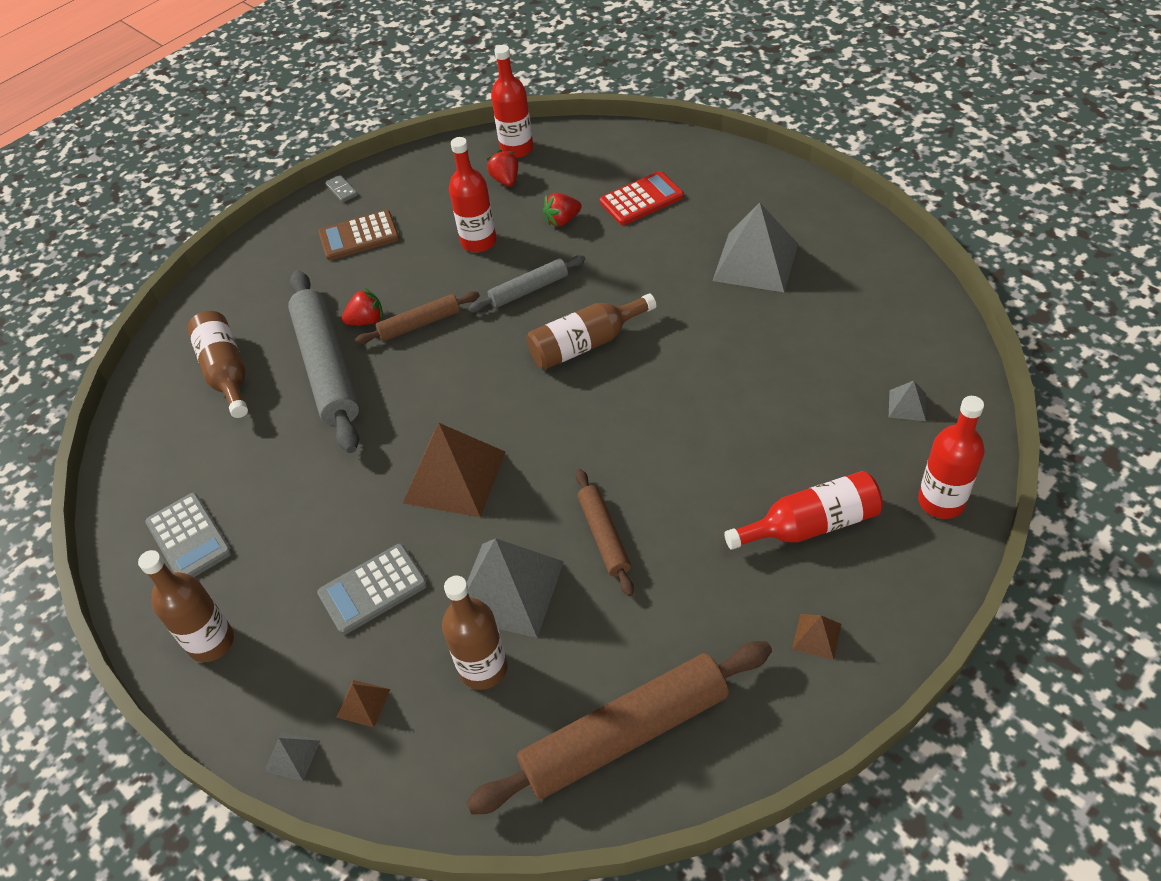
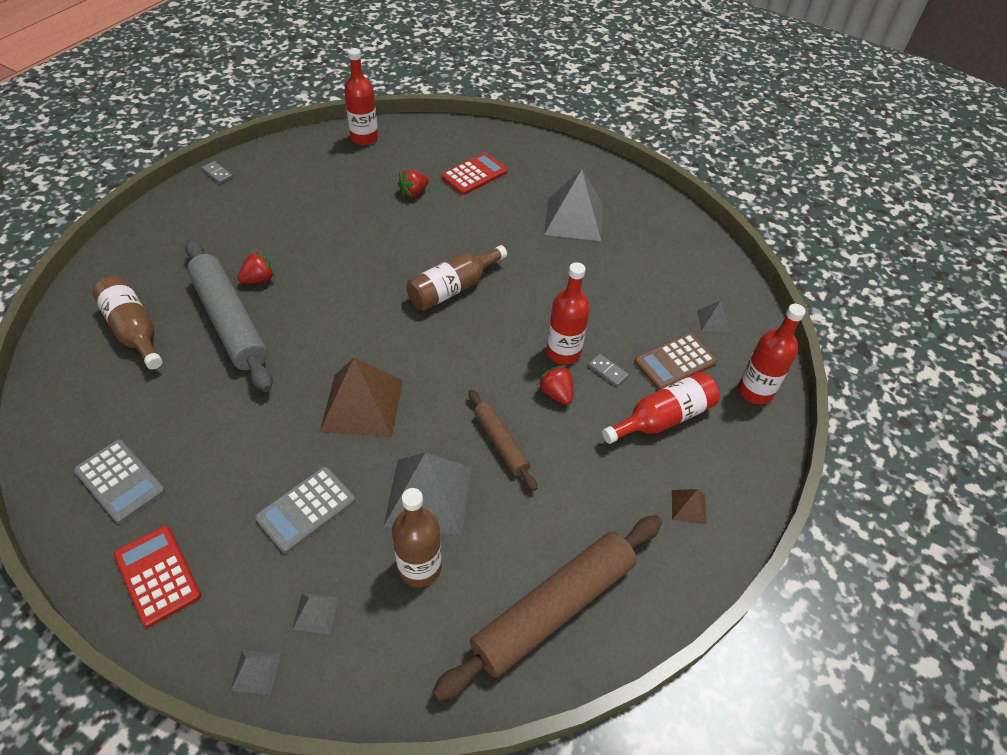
camera: 20 degrees left, 0 degrees up
brown bottle [138,550,234,662] -> red calculator [114,526,201,627]
brown calculator [318,210,399,260] -> brown calculator moved to [634,333,717,390]
brown pyramid [336,680,390,727] -> grey pyramid [292,593,339,634]
brown rolling pin [355,291,480,344] -> none
red bottle [449,137,497,252] -> red bottle moved to [546,262,590,365]
grey rolling pin [469,255,585,312] -> none
red strawberry [486,150,518,187] -> red strawberry moved to [538,365,573,405]
none -> grey domino [588,354,629,387]

